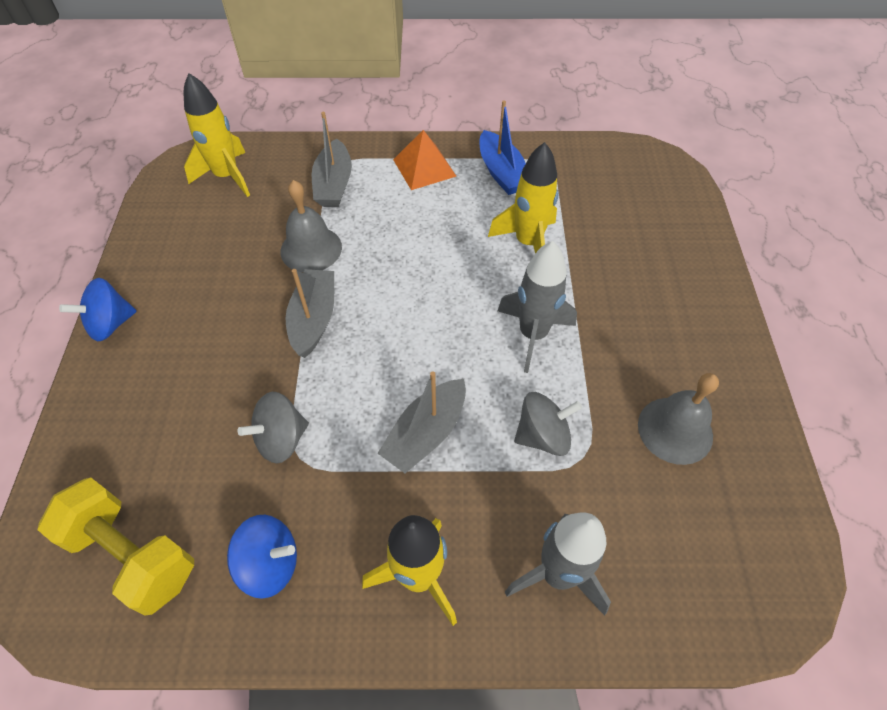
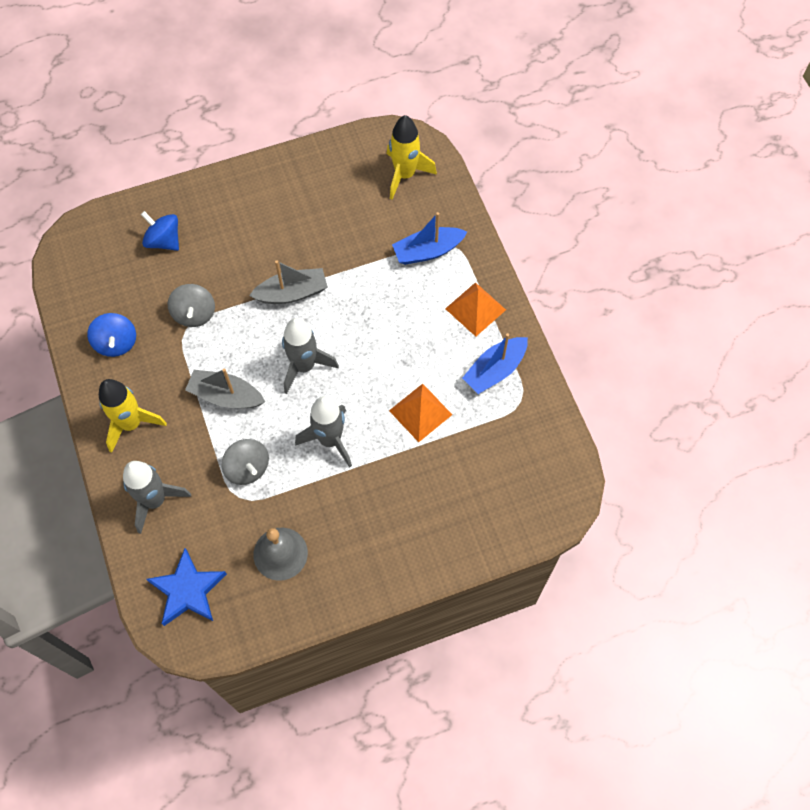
camera: 70 degrees right, 10 degrees up
yellow dumbbell [37,478,194,616] -> none
blue spinning top [59,278,137,341] -> blue spinning top moved to [141,211,179,251]
grey spinning top [238,392,309,463] -> grey spinning top turned 135 degrees counterclockwise [168,284,215,327]
grey bell [281,180,342,272] -> none
grey boat [312,112,352,207] -> blue boat [392,212,467,265]
yellow rocket [488,142,559,254] -> orange pyramid [389,384,452,442]
none -> blue star [146,548,227,626]
none -> grey rocket [282,318,339,394]

